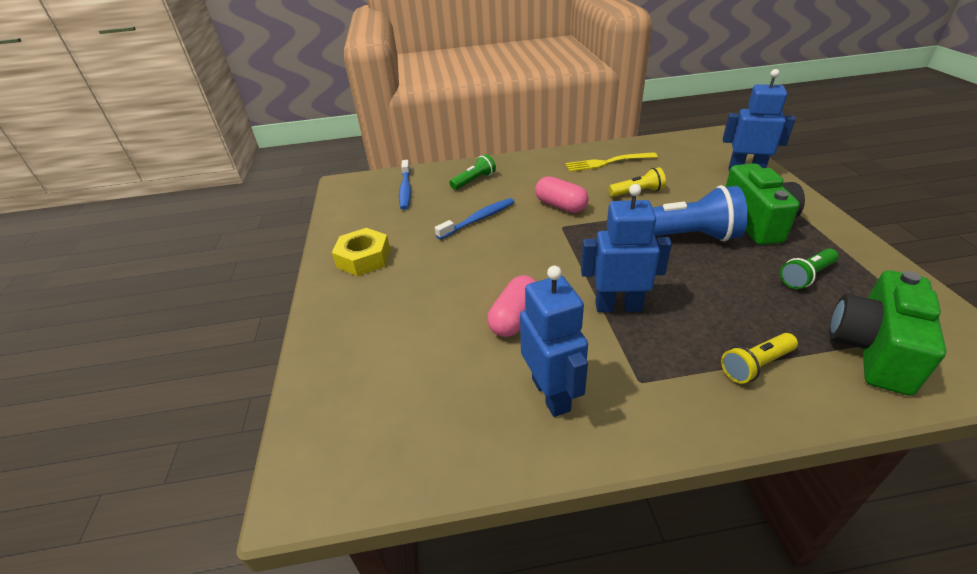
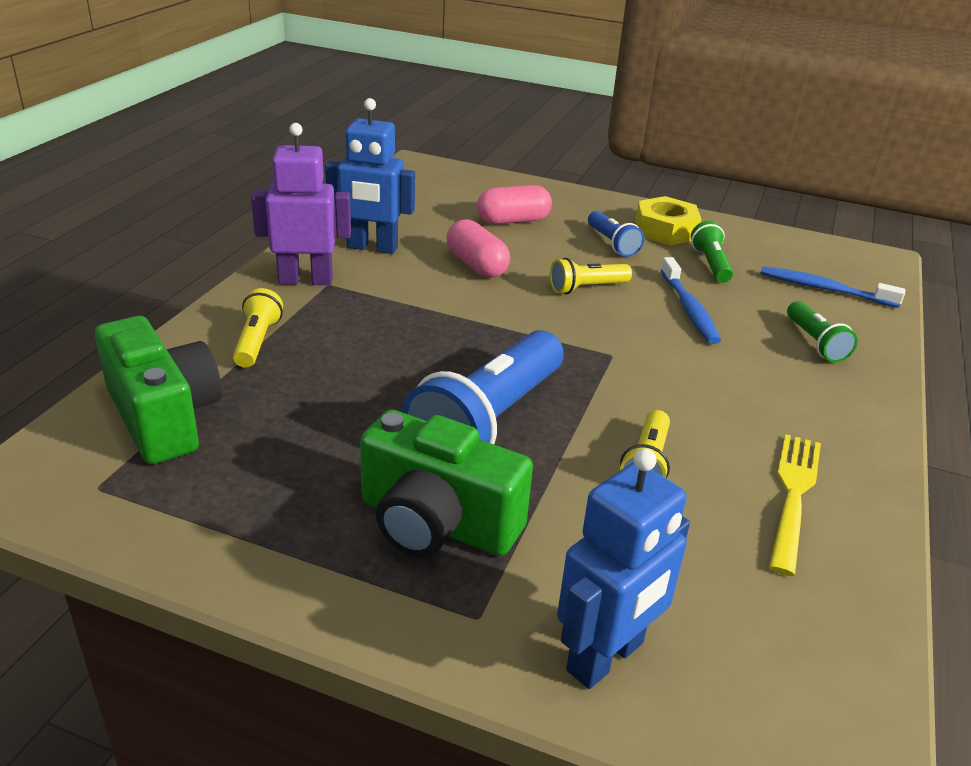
camera: 115 degrees right, 5 degrees down
pink capsule [535,176,589,213] -> pink capsule moved to [477,185,552,225]
blue robot [581,184,672,312] -> none
green flashlight [780,249,839,289] -> green flashlight moved to [691,221,733,283]
none -> purple robot [251,123,351,285]
none -> yellow flashlight [550,258,632,294]
none -> blue flashlight [588,211,644,257]

